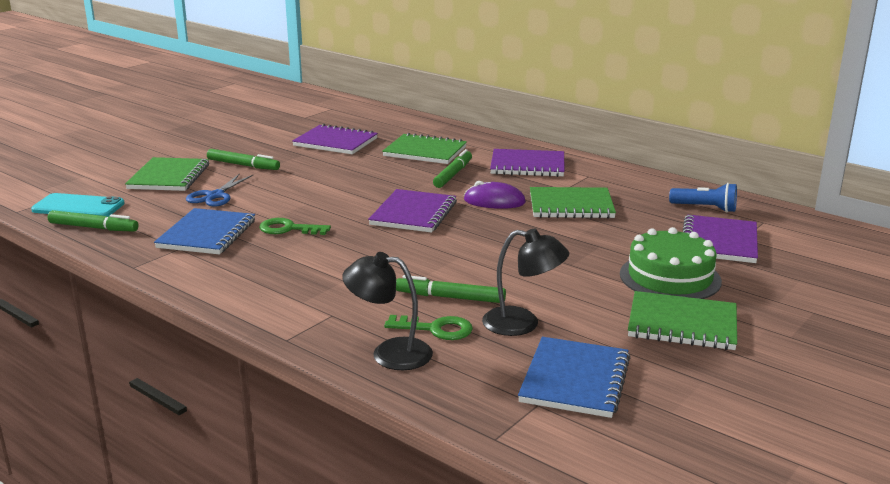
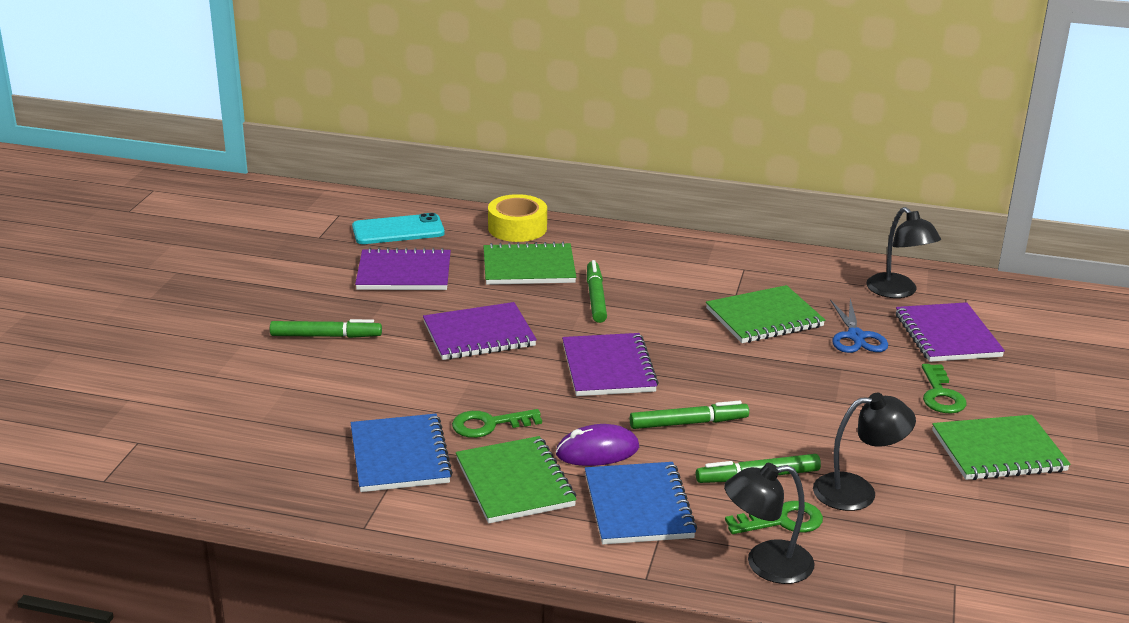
camera: 25 degrees left, 5 degrees up
turquoise phone [31,193,125,217] -> turquoise phone moved to [352,213,445,244]
green marker [48,210,138,232] -> green marker moved to [630,401,749,429]
green notebook [125,157,209,191] -> green notebook moved to [456,436,577,523]
blue scissors [186,173,253,207] -> blue scissors moved to [830,299,888,353]
purple mouse [464,181,526,209] -> purple mouse moved to [556,424,639,466]
purple notebook [490,149,565,177] -> purple notebook moved to [423,302,537,360]
blue notebook [518,337,630,418] -> blue notebook moved to [585,462,697,545]
green cake [620,227,722,299] -> green key [922,364,967,414]
blue flashlight [669,183,737,213] -> black lamp [867,207,941,298]
none -> yellow tape [488,194,547,242]

